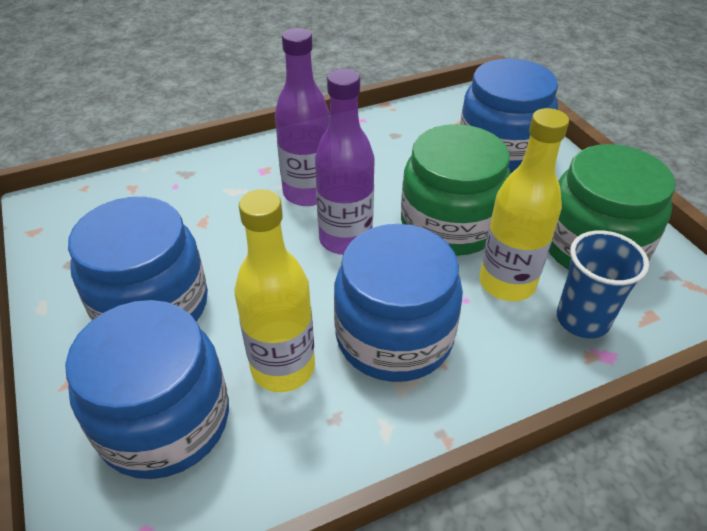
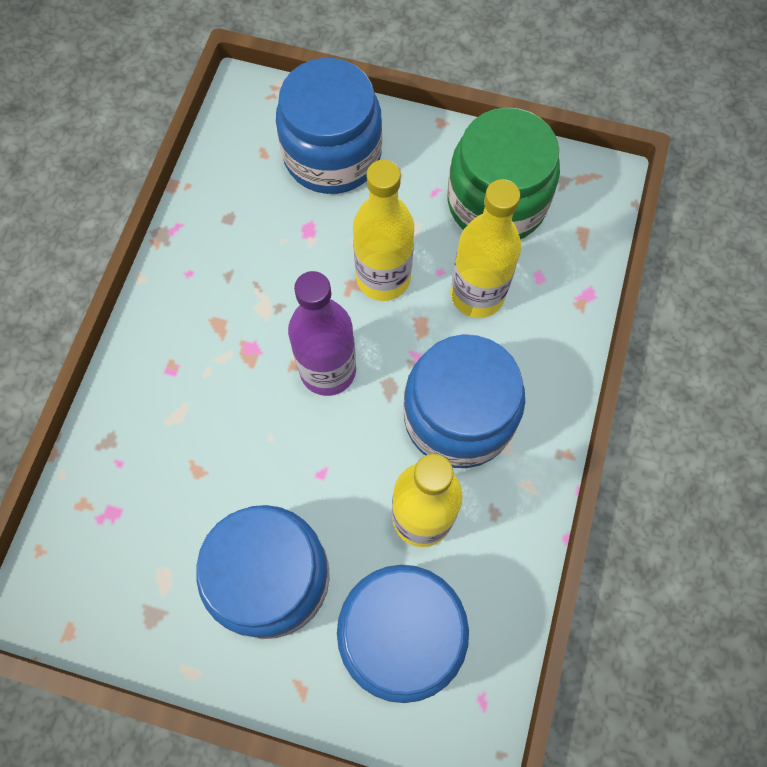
camera: 50 degrees left, 25 degrees up
purple bottle [275,28,330,206] -> none
green jar [401,124,510,256] -> yellow bottle [353,160,414,301]
blue cup [557,230,649,338] -> none

